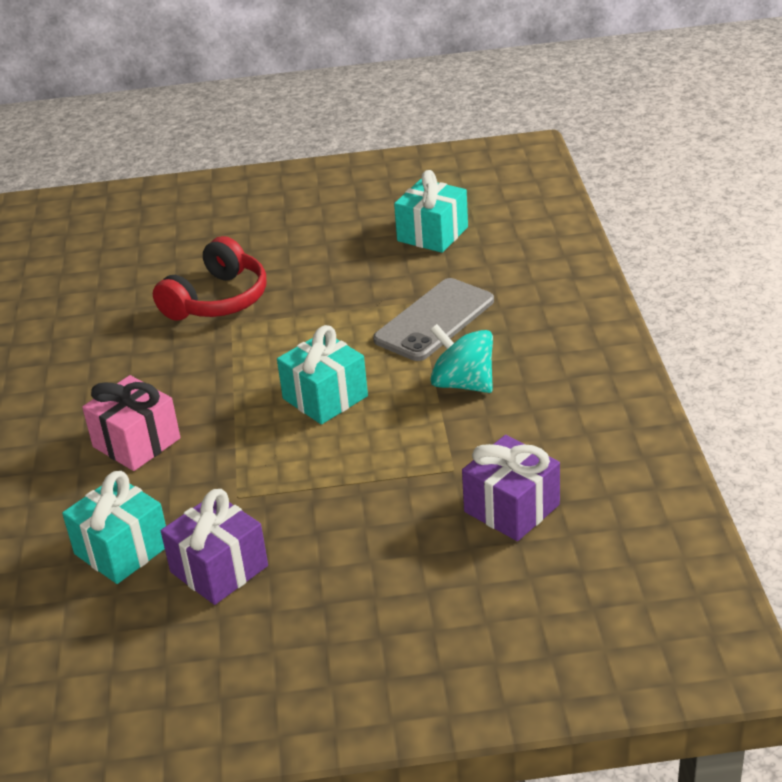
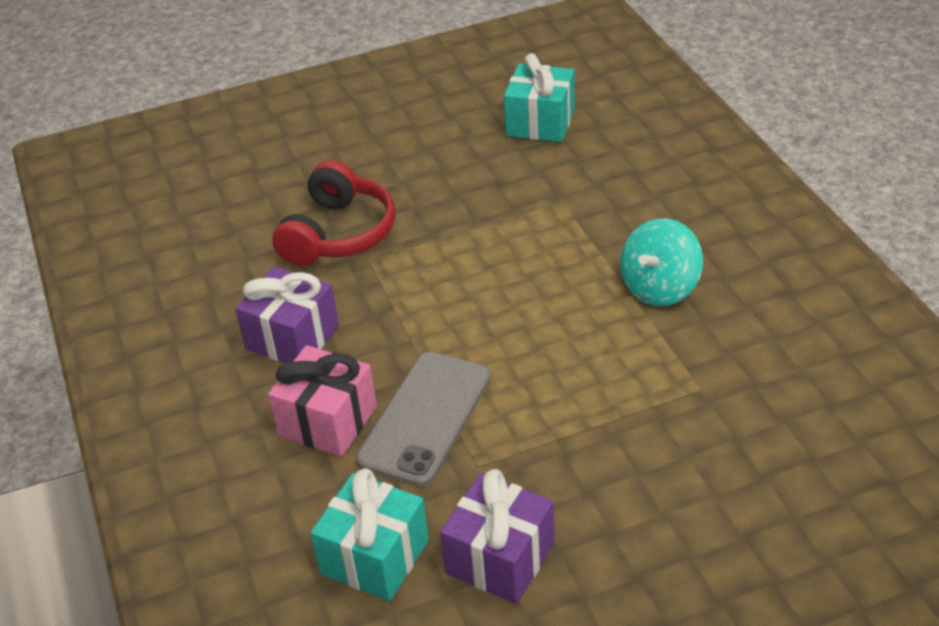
camera: 15 degrees left, 5 degrees up
turquoise gift [277,325,368,424] -> none
grey phone [373,278,494,361] -> grey phone moved to [356,352,491,487]
turquoise spinning top [430,324,493,393] -> turquoise spinning top turned 75 degrees counterclockwise [620,218,703,306]
purple gift [462,435,560,541] -> purple gift moved to [235,266,339,364]

